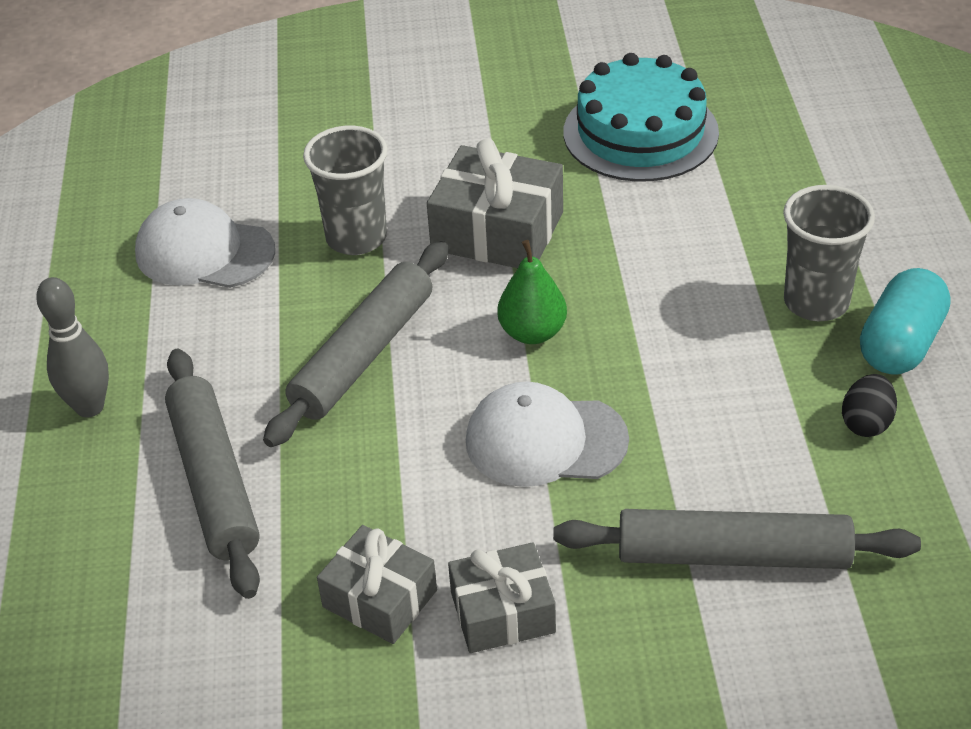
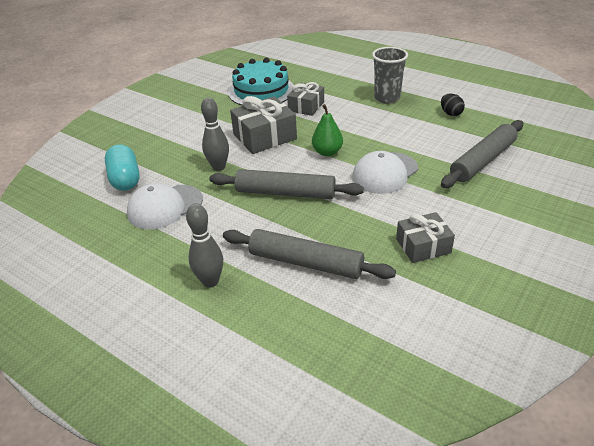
camera: 50 degrees left, 5 degrees down
grey rolling pin [263,241,449,447] -> grey rolling pin turned 60 degrees counterclockwise [209,169,364,199]
grey cup [303,126,388,255] -> grey bowling pin [201,97,229,171]
grey gift [448,542,556,653] -> grey gift moved to [287,82,324,116]
turquoise capsule [860,268,950,375] -> turquoise capsule moved to [105,144,140,191]

